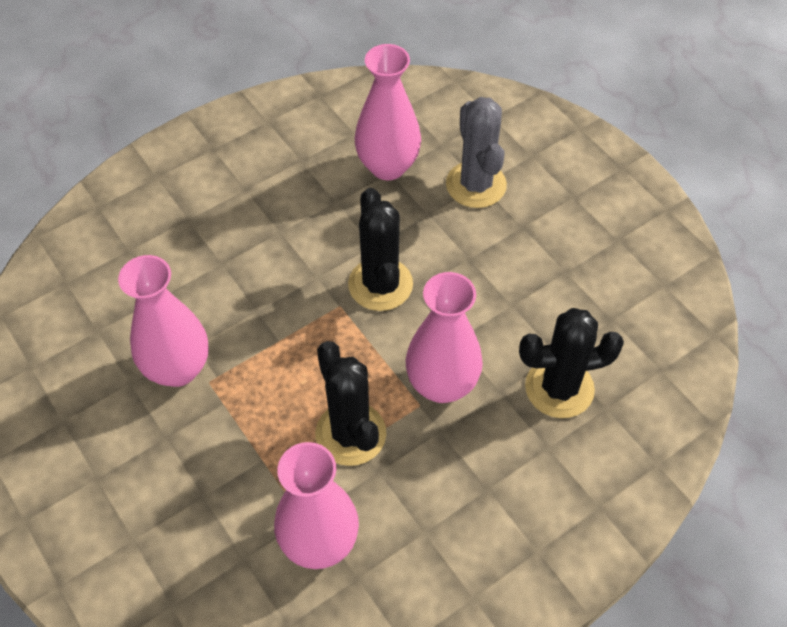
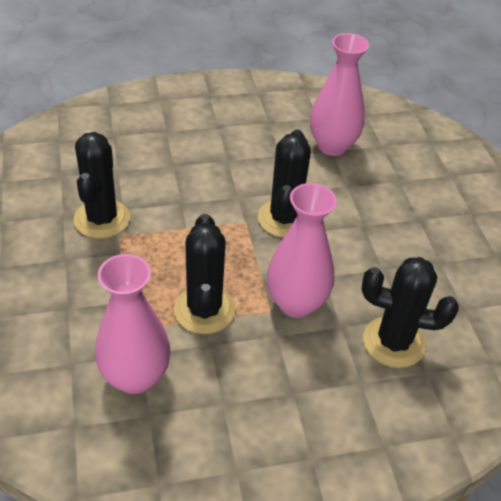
camera: 20 degrees right, 10 degrees down
pink vase [118,255,209,387] -> black cactus [73,132,130,239]
grey cactus [446,97,507,208] -> none

